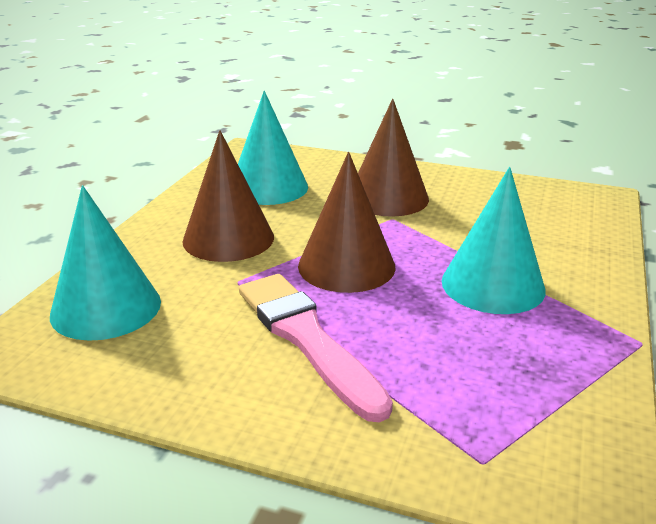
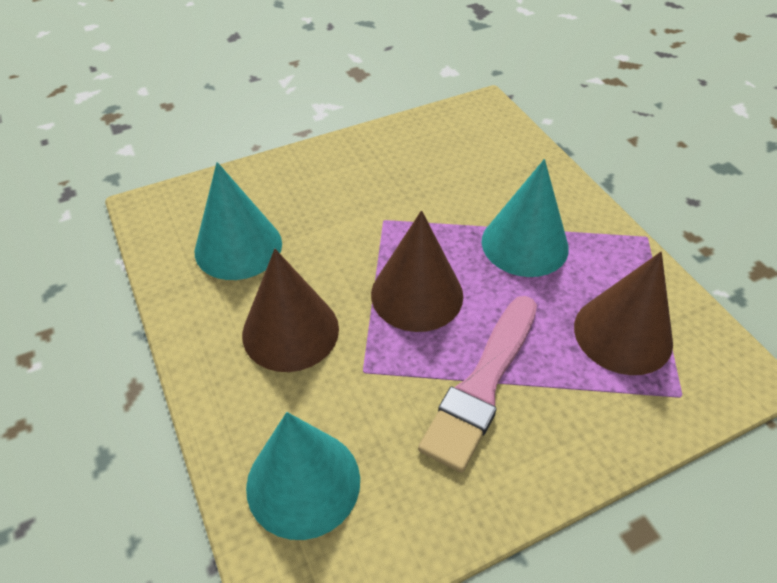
camera: 45 degrees left, 20 degrees up
pink brush [239,274,393,422] -> pink brush turned 75 degrees counterclockwise [418,296,537,473]
brown cone [358,99,429,217] -> brown cone moved to [574,252,673,375]

